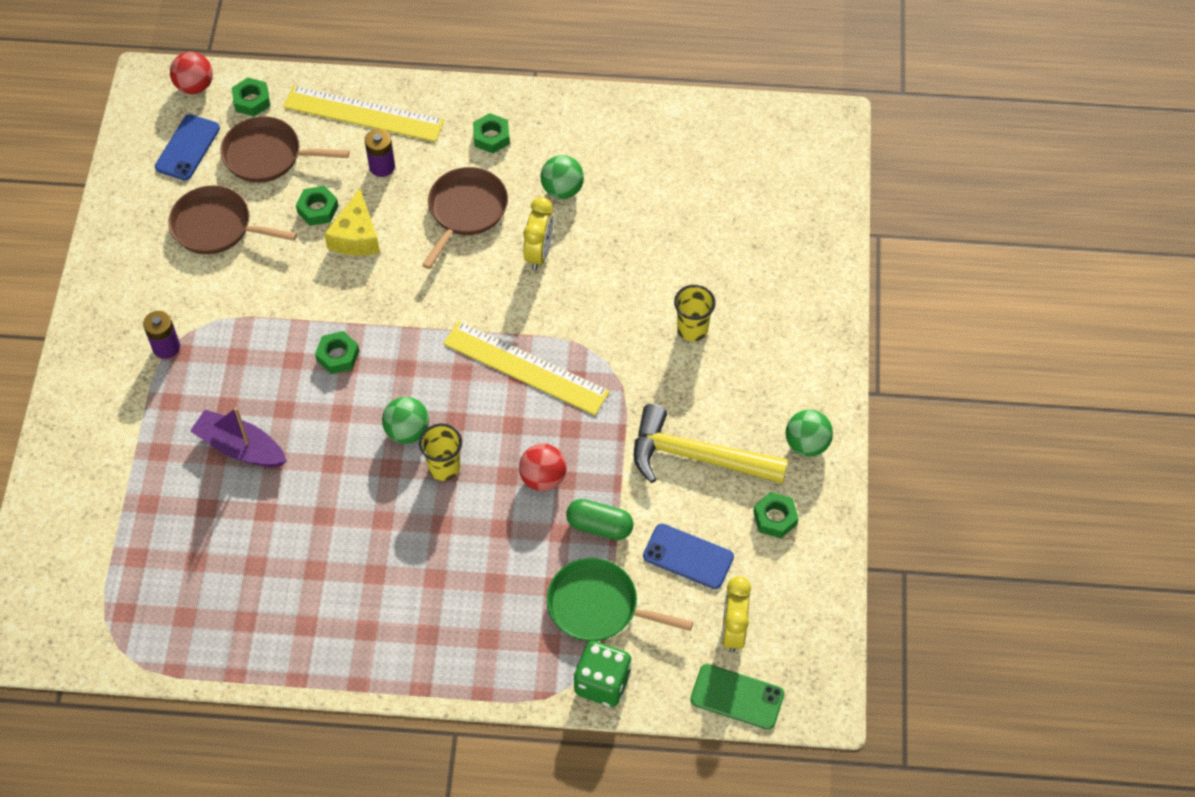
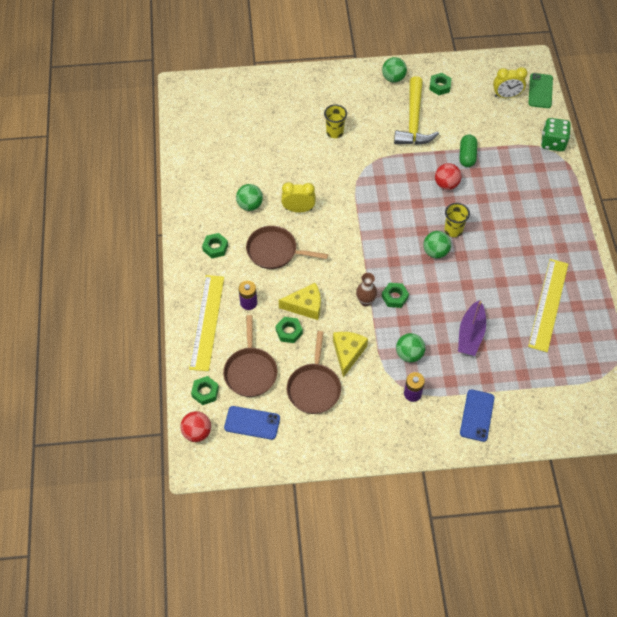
camera: 100 degrees left, 0 degrees up
yellow ruler [443,321,610,415] -> yellow ruler moved to [528,259,568,352]
green pan [547,558,693,641] -> none
blue phone [643,524,734,589] -> blue phone moved to [460,389,494,442]
none -> yellow cheese [333,332,368,377]
none -> brown vase [356,273,377,306]
none -> green ball [396,333,425,362]

